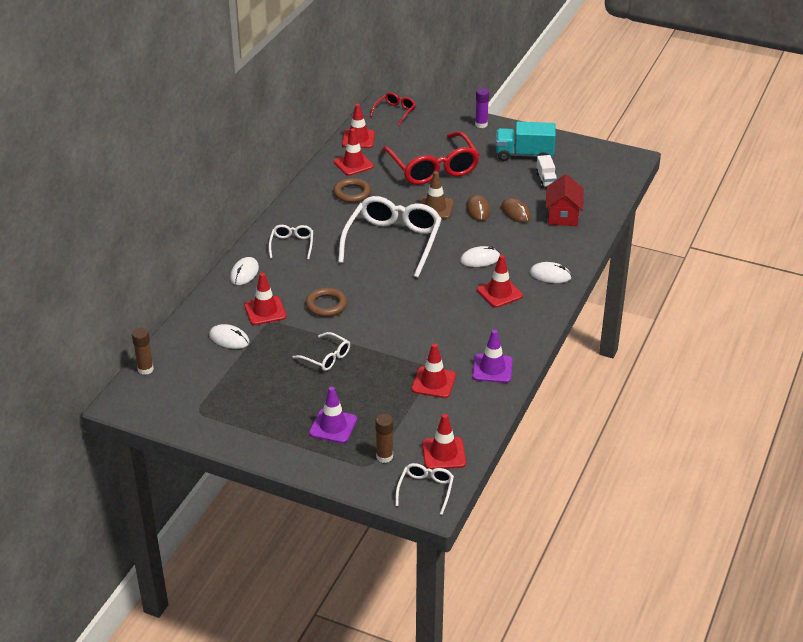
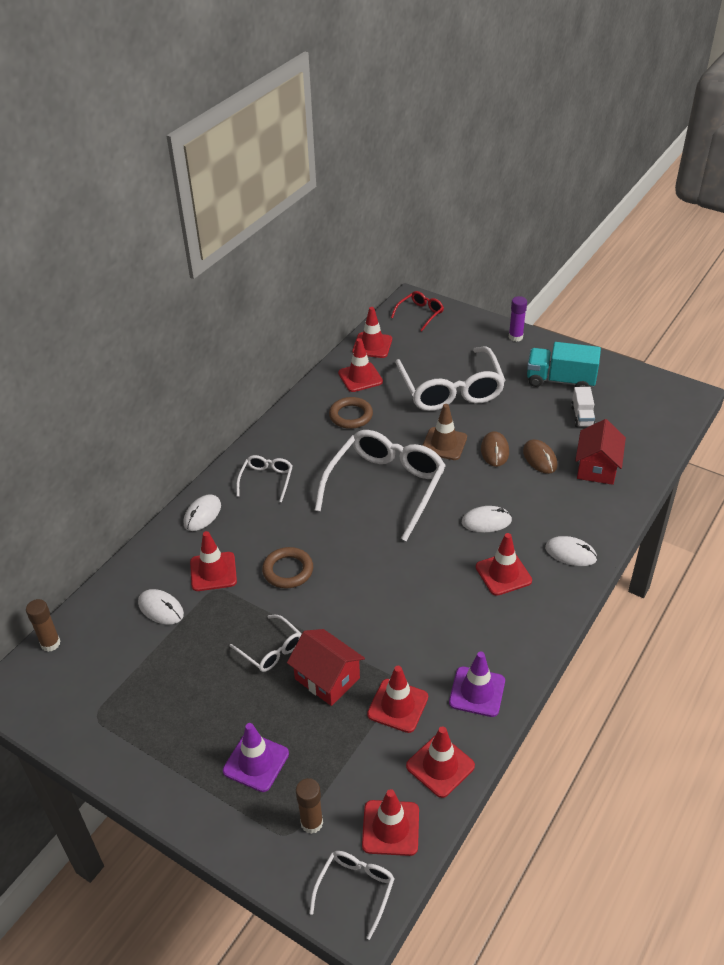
camera: 10 degrees right, 5 degrees up
red glasses [382,131,480,185] -> white glasses [395,347,506,411]
none -> red house [287,629,365,706]
none -> red traffic cone [406,726,475,798]

